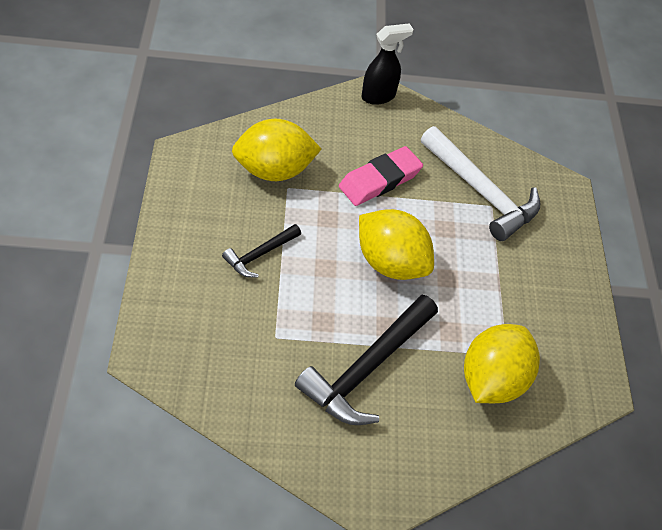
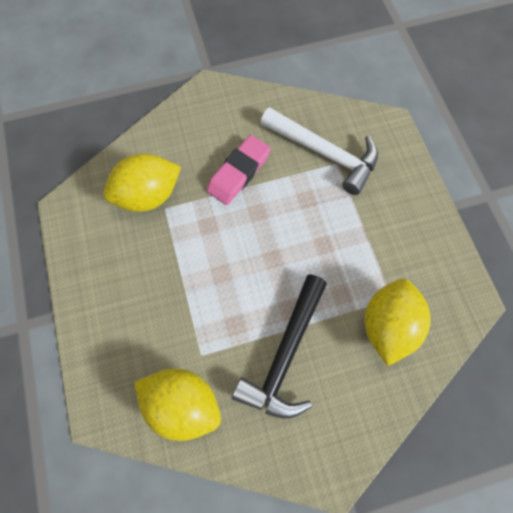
camera: 10 degrees left, 15 degrees up
black hammer [222,224,301,278] -> none
yellow lemon [359,209,434,280] -> yellow lemon moved to [134,368,221,441]
black spray bottle [361,23,414,105] -> none

